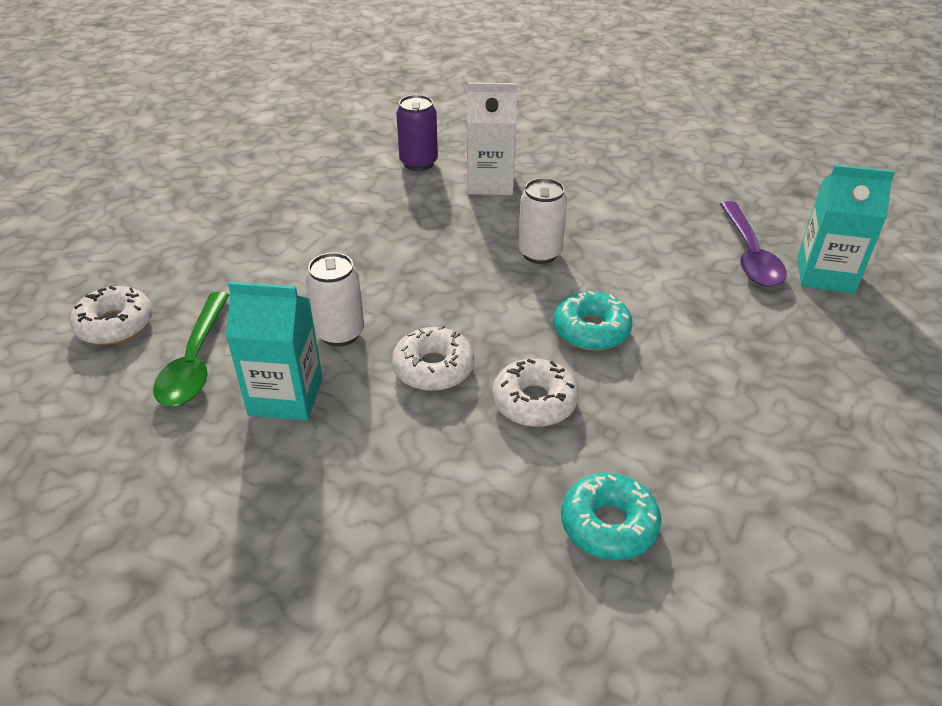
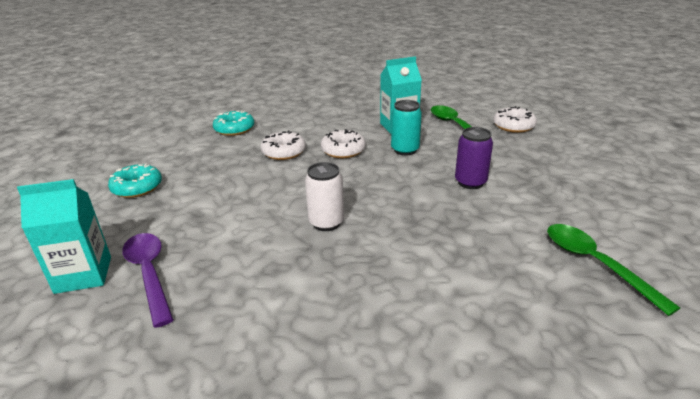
camera: 155 degrees right, 10 degrees down
white can [306,253,364,347] -> turquoise can [391,100,422,156]
purple can [396,95,438,171] -> purple can moved to [455,127,493,189]
white carton [467,82,517,195] -> none
turquoise donut [553,291,632,351] -> turquoise donut moved to [108,163,162,198]
none -> green spoon [547,224,680,316]

